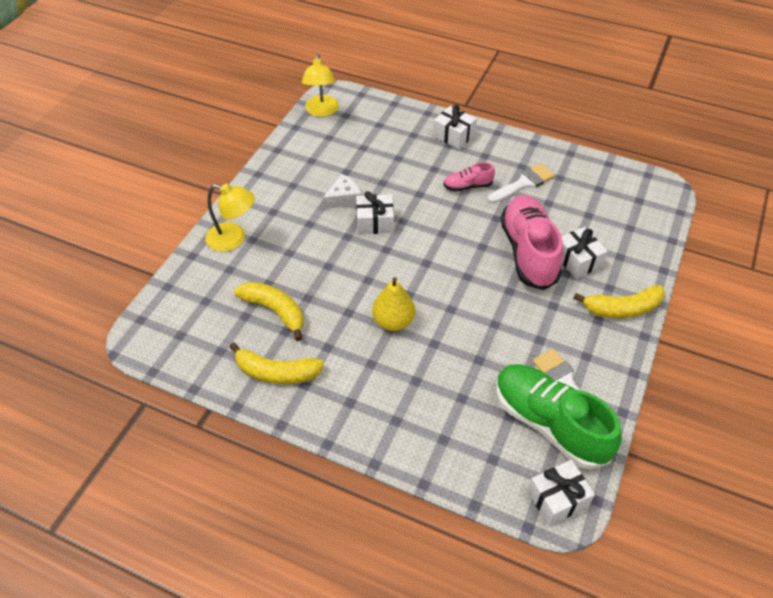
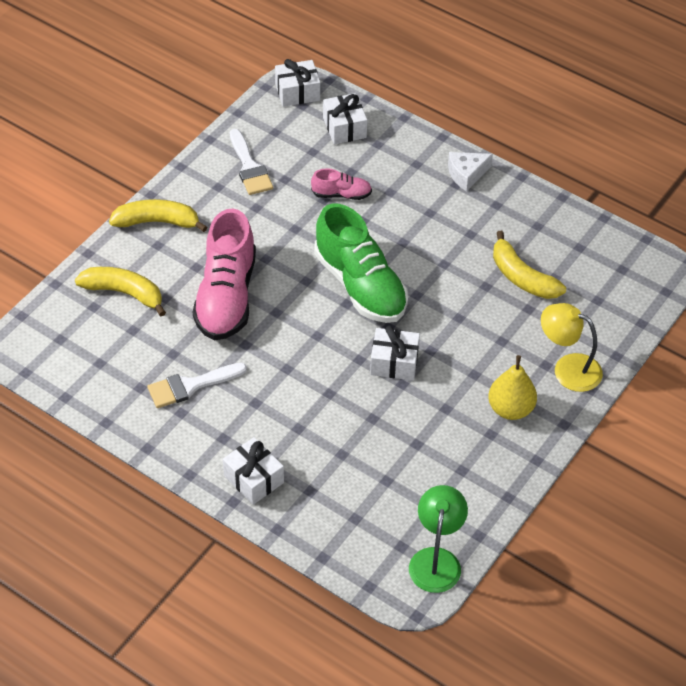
camera: 170 degrees left, 0 degrees up
yellow banana [229,342,324,384] -> yellow banana moved to [75,267,166,316]
yellow lamp [302,54,339,117] -> green lamp [409,485,468,593]
white cheese [323,174,361,209] -> white cheese moved to [448,152,493,192]
yellow pear [372,277,415,331] -> yellow pear moved to [488,355,537,420]
pink shoe [444,162,495,192] -> pink shoe moved to [311,168,372,200]
green shoe [496,364,622,469] -> green shoe moved to [314,203,408,323]
white gift [562,227,608,279] -> white gift moved to [323,93,367,144]

